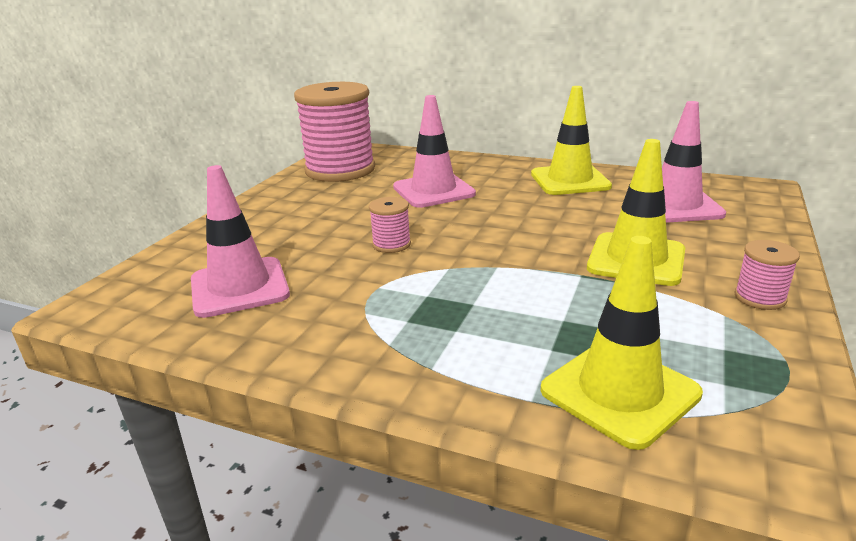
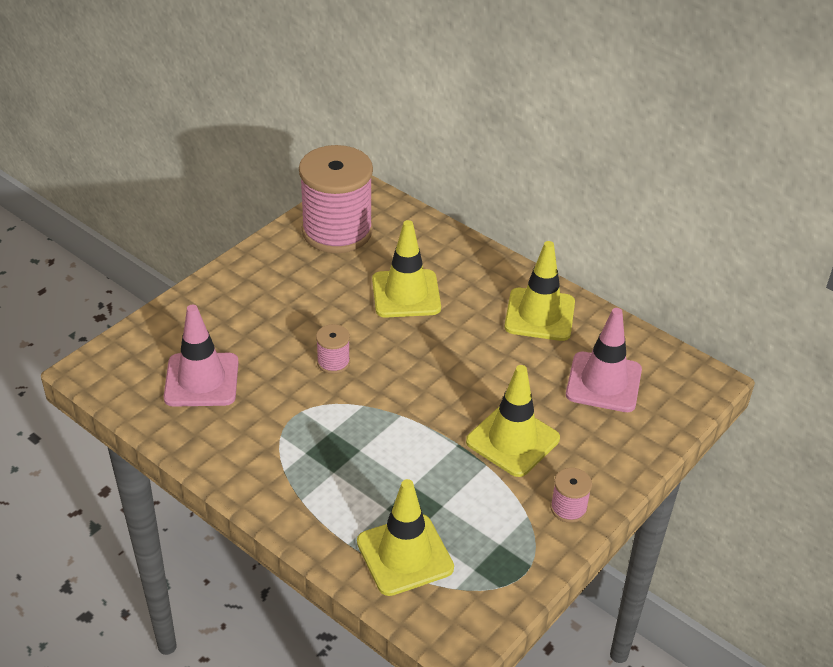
camera: 15 degrees right, 15 degrees up
pink traffic cone [393,95,476,208] -> yellow traffic cone [372,220,441,318]

